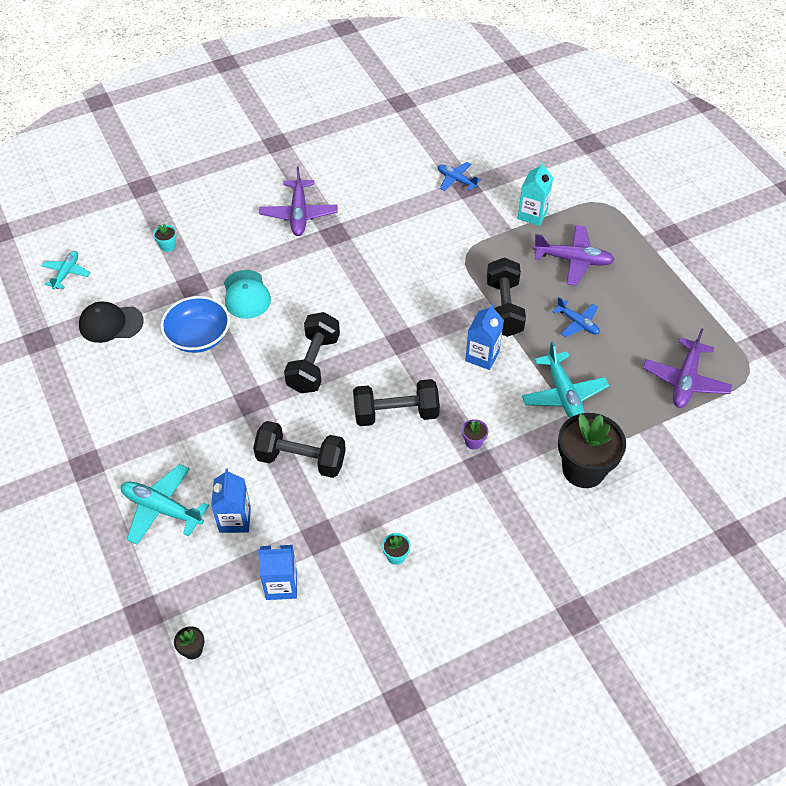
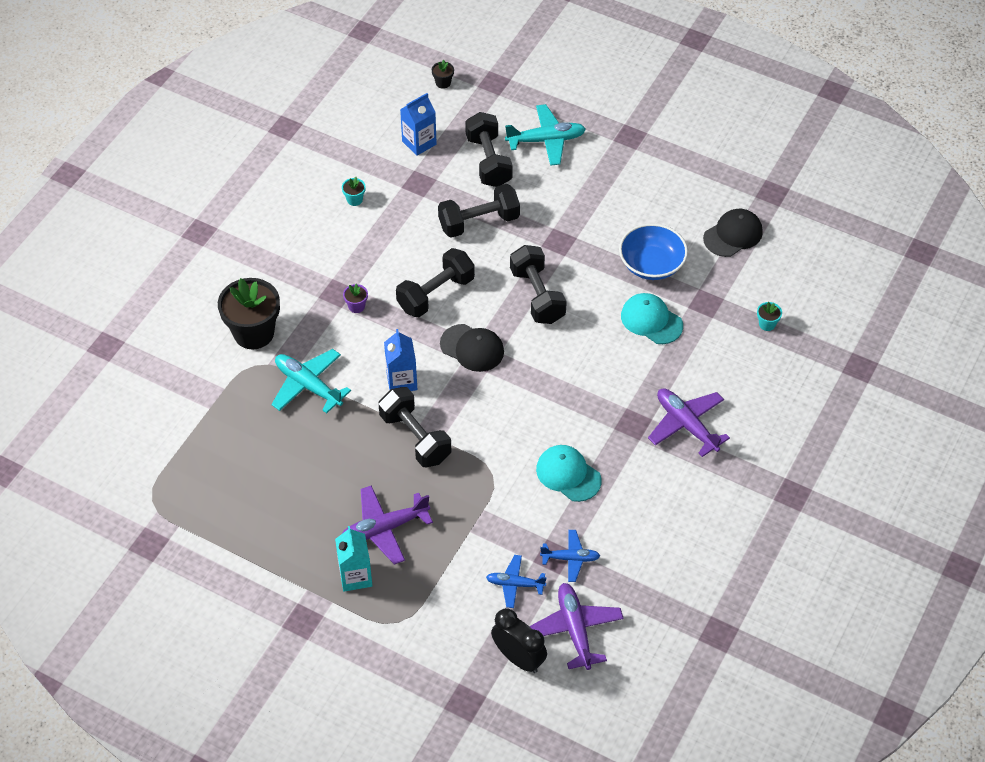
camera: 145 degrees right, 0 degrees up
turquoise plane [42,251,91,289] -> none
blue carton [211,468,251,533] -> black dumbbell [465,112,513,187]
turquoise carton [518,162,553,226] -> turquoise carton moved to [335,526,372,592]
blue plane [552,297,600,337] -> blue plane moved to [486,555,547,608]
purple plane [643,328,732,408] -> purple plane moved to [529,583,624,670]
none -> black cap [440,324,504,372]
none -> black clock [491,608,547,673]
none -> turquoise cap [536,445,602,502]

